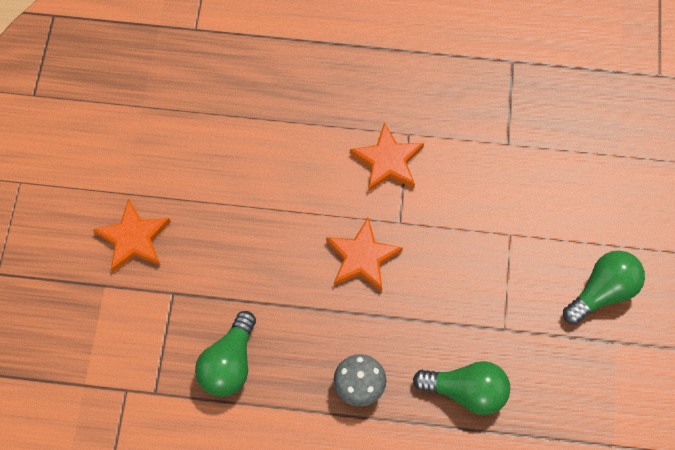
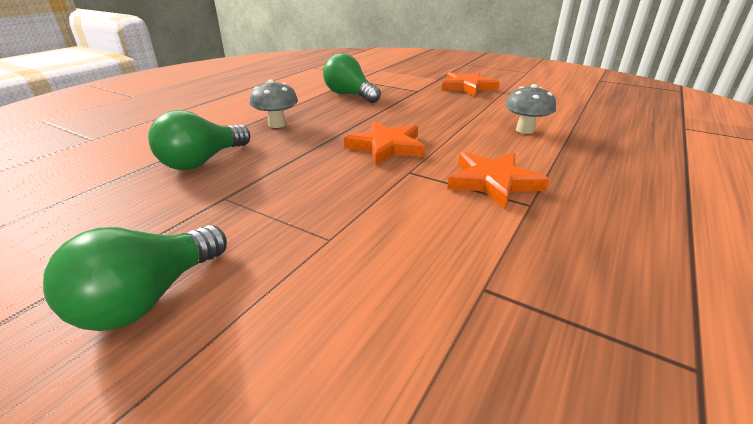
camera: 115 degrees right, 35 degrees down
green light bulb [563,251,645,325] -> green light bulb turned 45 degrees clockwise [43,225,227,331]
none -> grey mushroom [505,84,556,134]

